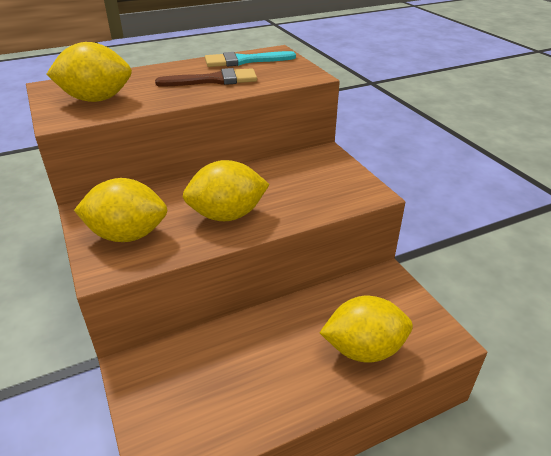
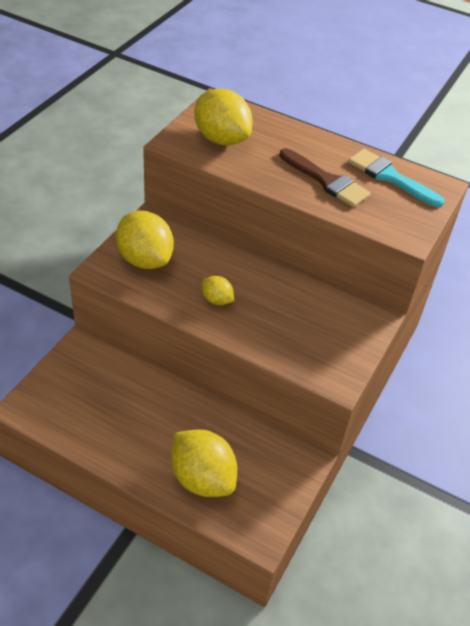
camera: 50 degrees right, 10 degrees up
yellow lemon [183,160,270,221] -> yellow lemon [202,276,234,305], size x0.50

